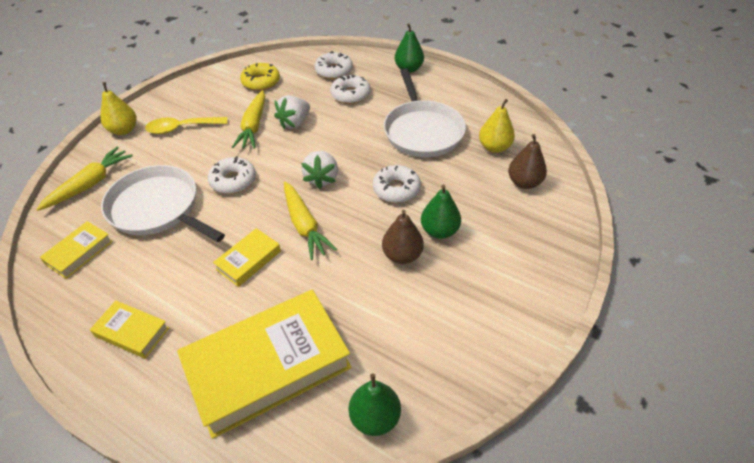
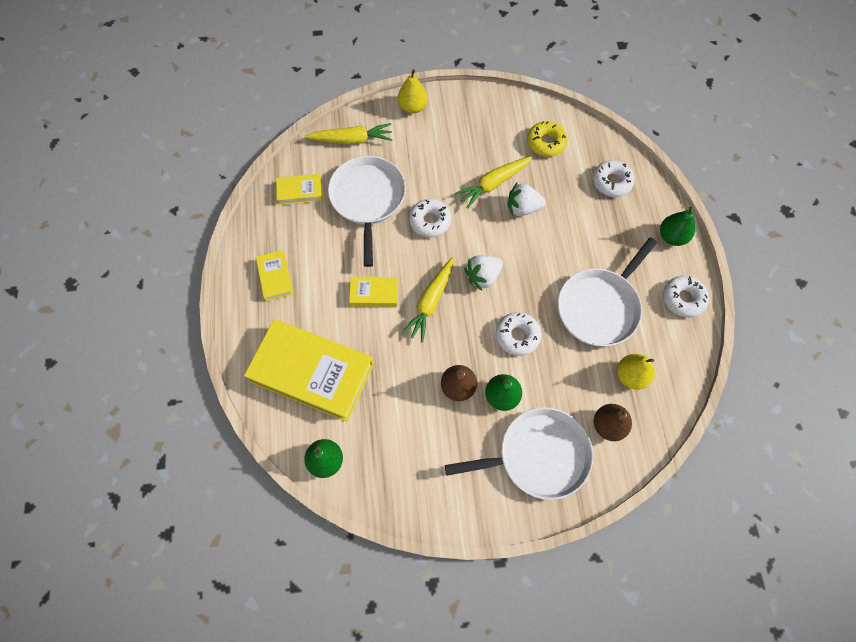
camera: 50 degrees right, 20 degrees up
yellow spoon [145,117,227,134] -> none
white donut [330,75,371,104] -> white donut moved to [663,276,709,318]
none -> white pan [445,407,593,500]

